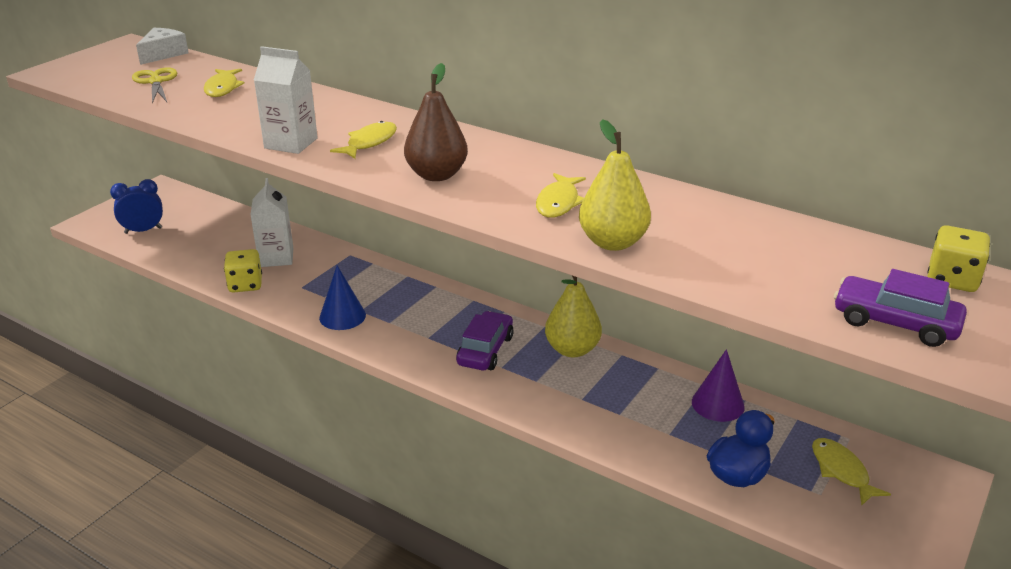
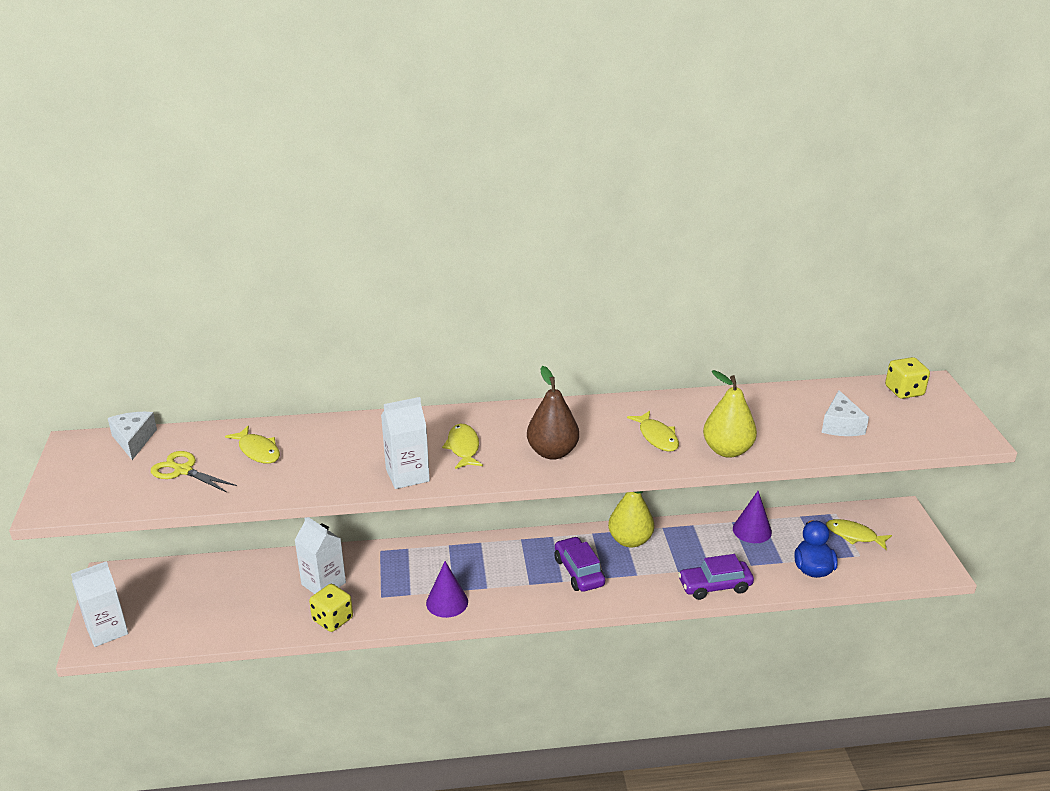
camera: 40 degrees left, 0 degrees up
blue clock [110,179,163,234] -> none
blue cone [319,266,366,330] -> purple cone [426,561,468,618]
purple car [834,269,967,347] -> purple car moved to [678,554,754,600]
none -> white carton [71,561,128,647]
none -> white cheese [821,390,869,436]

